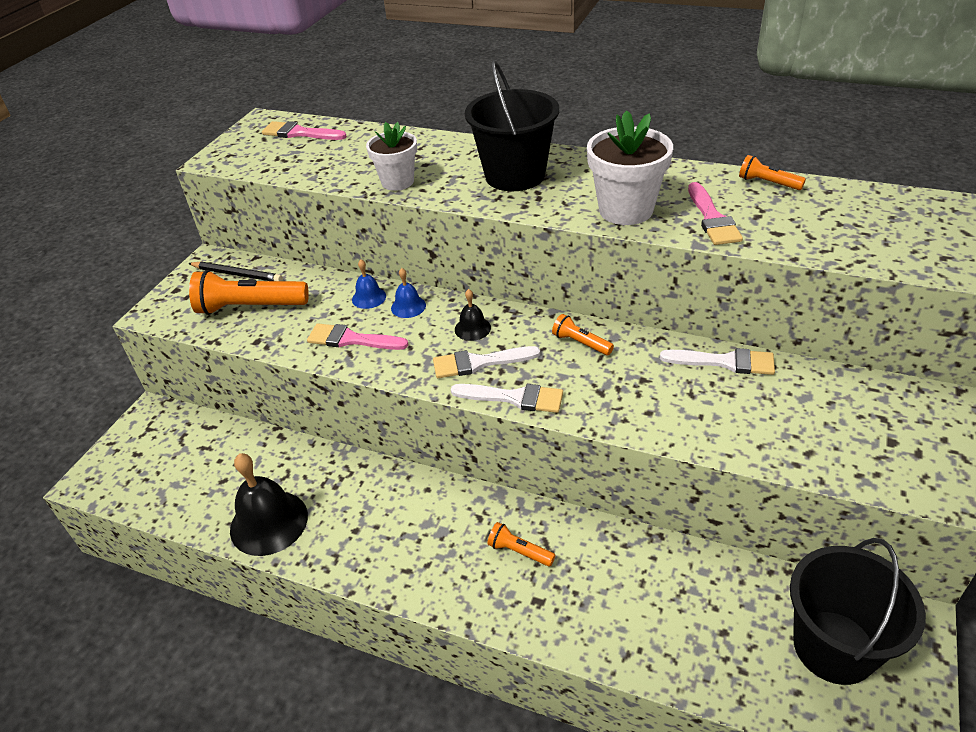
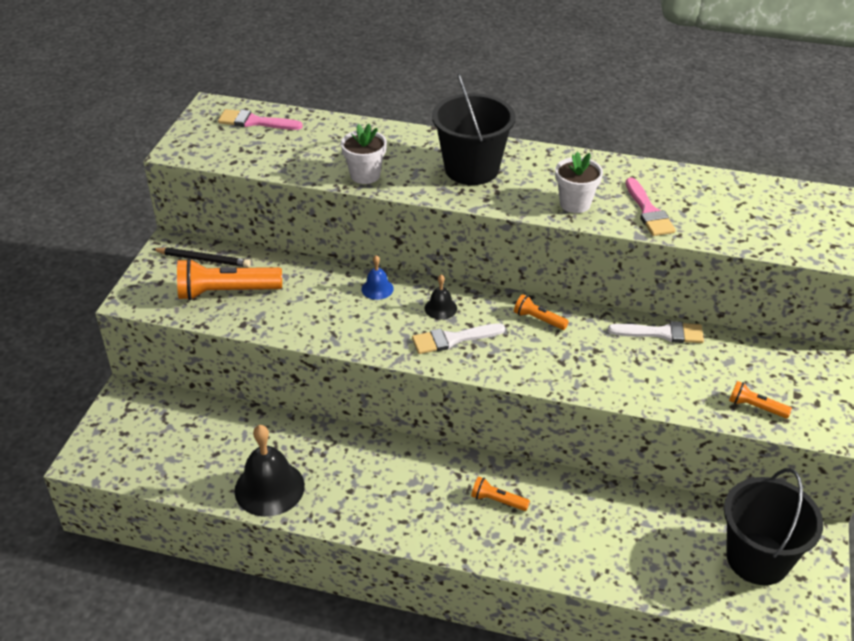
camera: 10 degrees left, 0 degrees up
pink brush [307,323,409,350] -> none
blue bell [352,260,386,309] -> none
white brush [451,384,563,413] -> none
white flower pot [587,110,673,225] -> white flower pot [555,152,603,213], size x0.67
orange flashlight [739,155,806,190] -> orange flashlight moved to [729,381,792,419]

